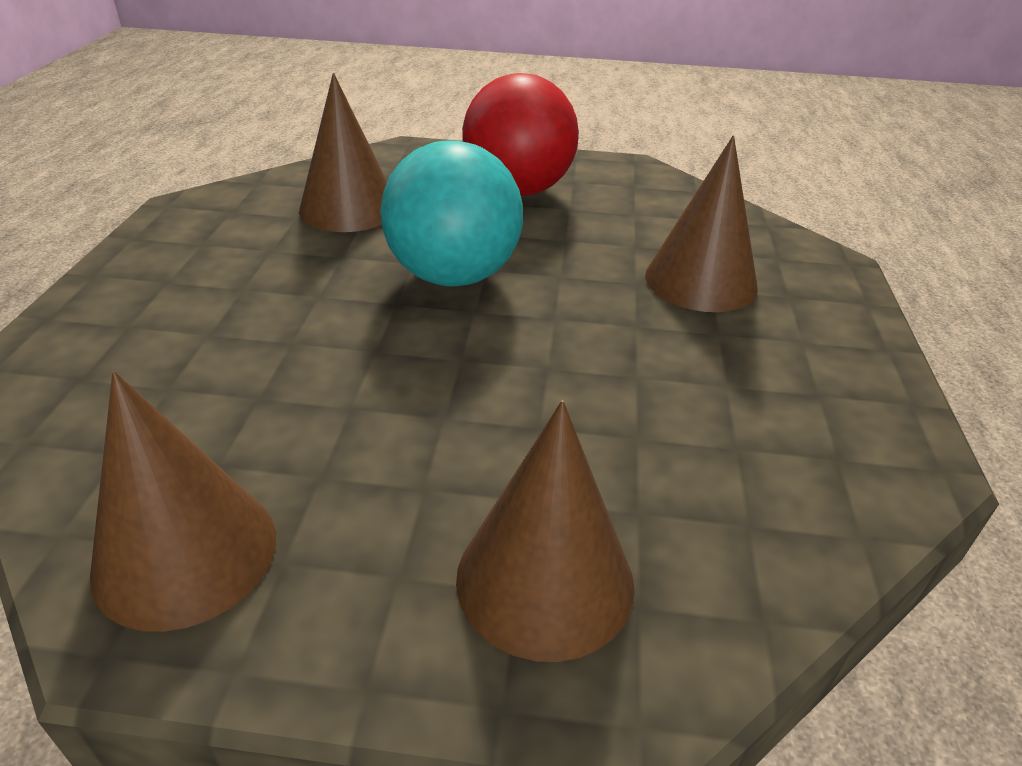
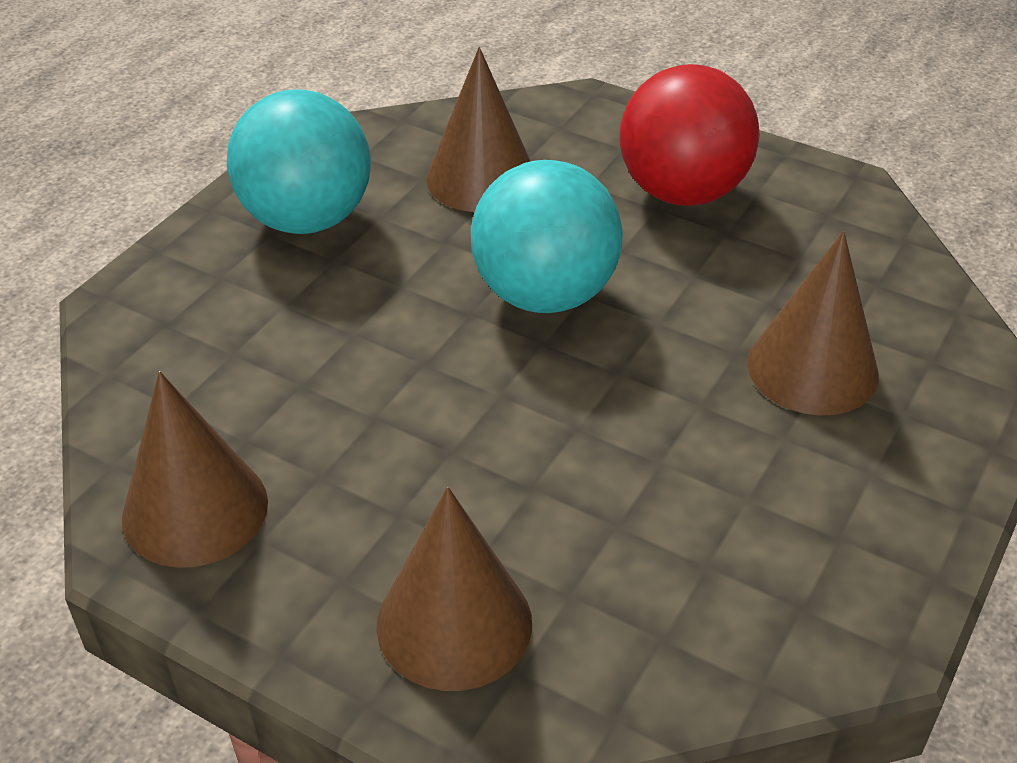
camera: 25 degrees right, 5 degrees up
none -> turquoise ball [227,89,371,234]

